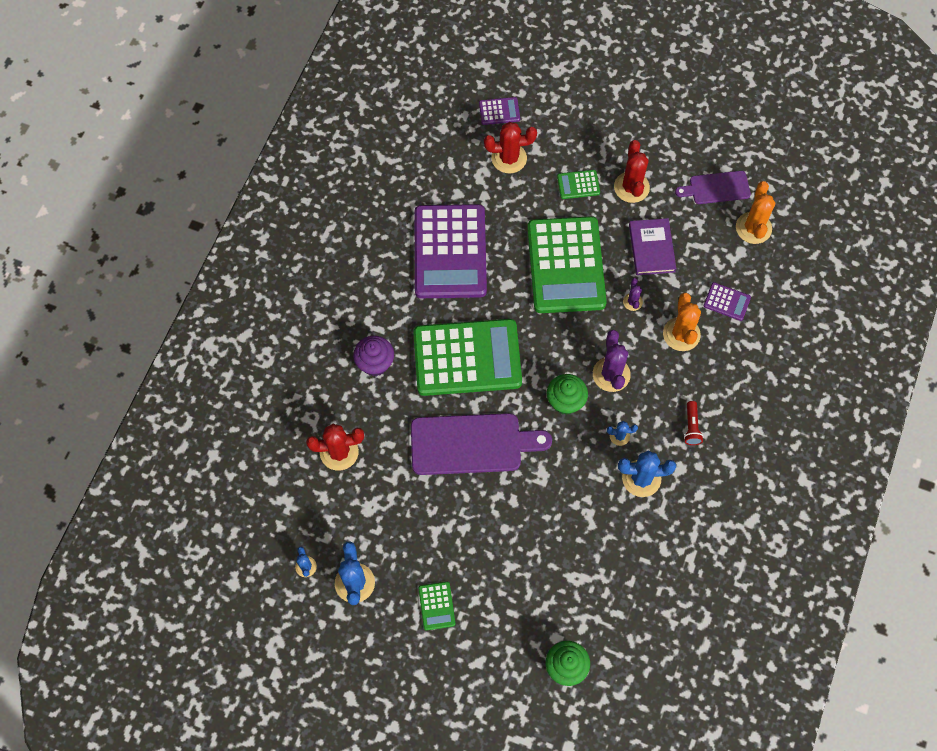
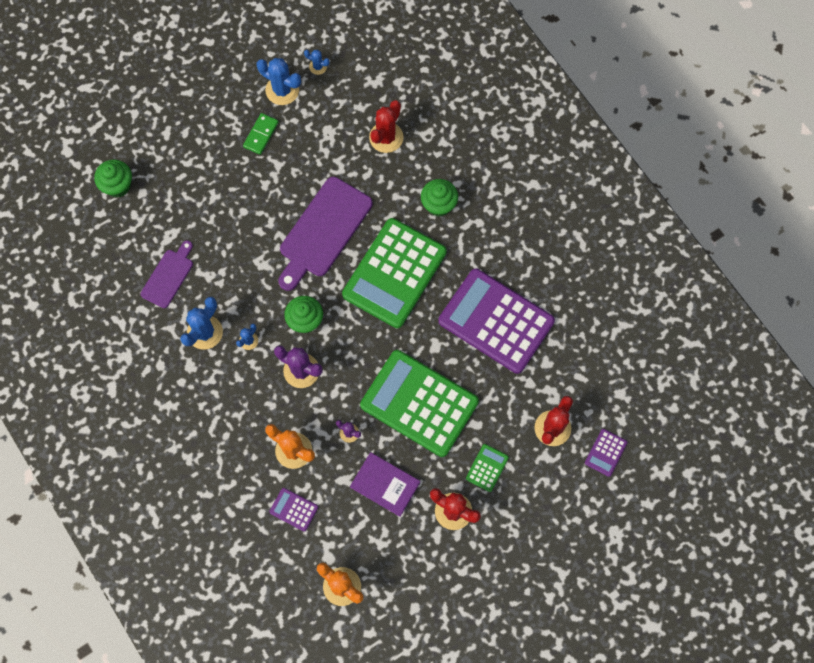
camera: 125 degrees right, 5 degrees up
purple cupcake [353,336,394,376] -> green cupcake [421,179,458,217]
green calculator [418,582,455,630] -> none
purple cutting board [675,171,751,204] -> purple cutting board moved to [141,240,193,308]
red flashlight [684,401,704,445] -> none
purple calculator [704,282,751,321] -> purple calculator turned 60 degrees clockwise [269,488,318,531]
none -> green domino [243,113,279,155]

